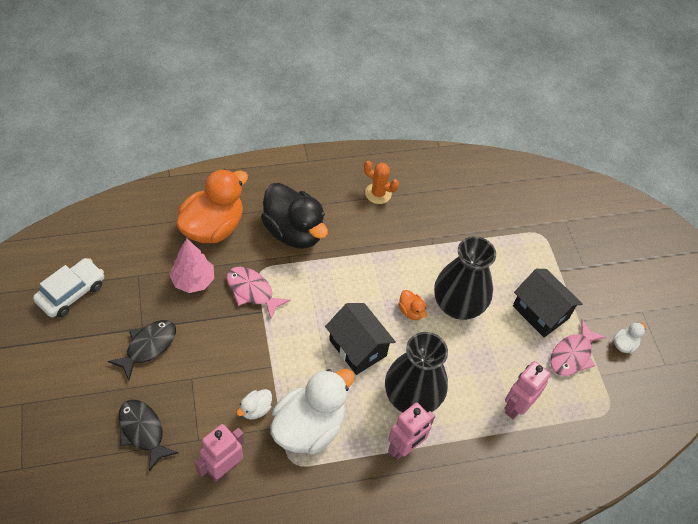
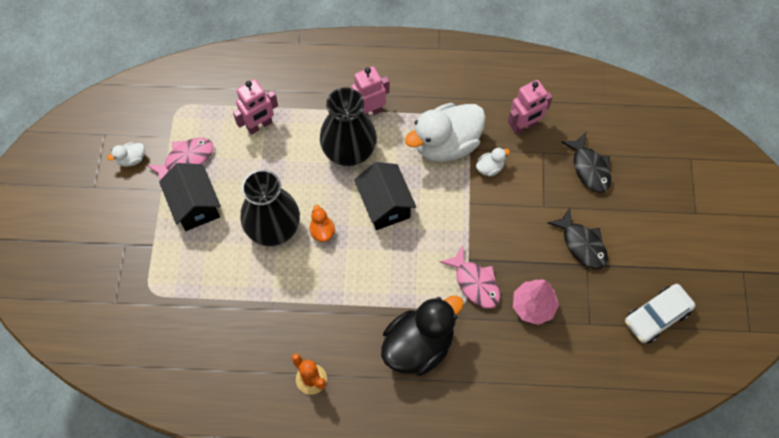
camera: 160 degrees left, 10 degrees up
black fish [108,320,176,380] -> black fish turned 90 degrees counterclockwise [548,208,608,269]
orange duck [176,169,248,243] -> none
black duck [261,183,328,248] -> black duck turned 75 degrees clockwise [381,296,464,376]

